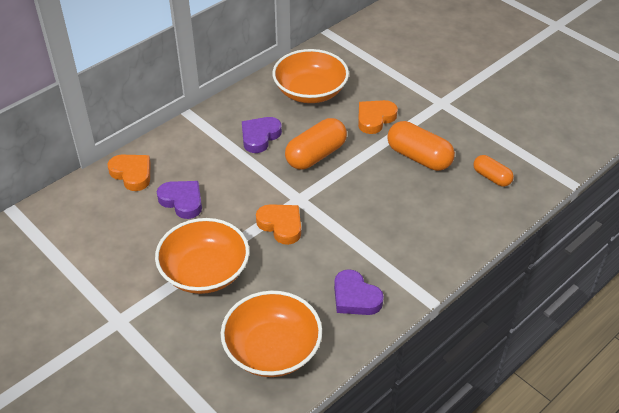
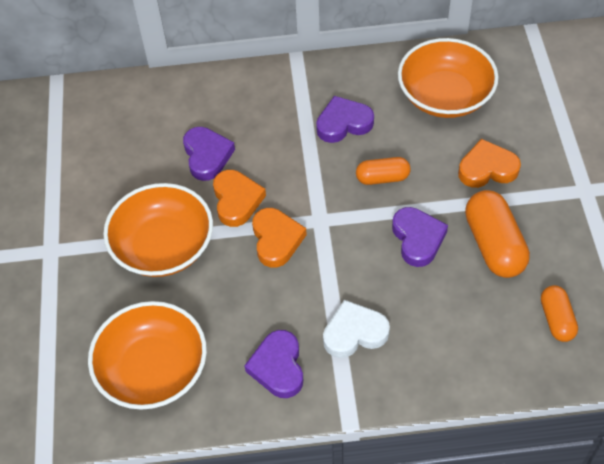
camera: 40 degrees right, 10 degrees up
orange heart [108,155,151,191] -> orange heart moved to [213,170,266,227]
orange capsule [285,118,347,170] -> orange capsule [356,157,411,185], size x0.59
none -> white heart [323,300,390,358]
none -> purple heart [392,207,448,267]

